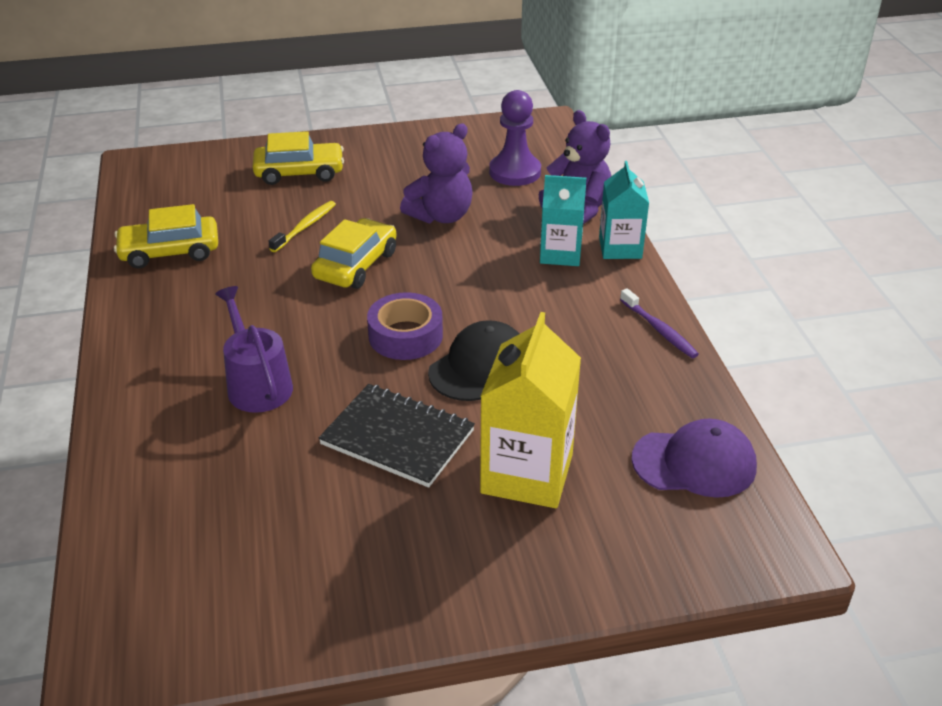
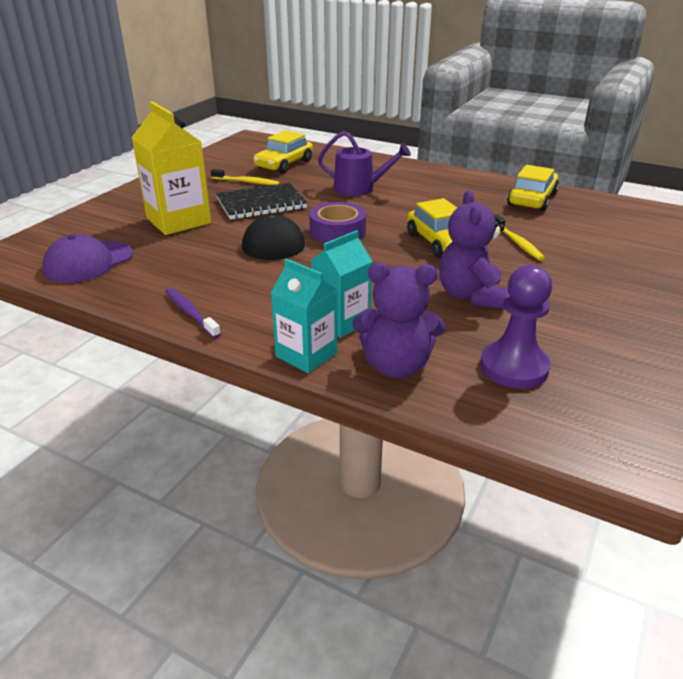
camera: 130 degrees right, 5 degrees down
yellow car [253,131,344,185] -> yellow car moved to [253,130,313,174]
purple toothbrush [620,288,699,358] -> purple toothbrush turned 45 degrees clockwise [165,288,221,338]
none -> yellow toothbrush [211,169,280,185]

